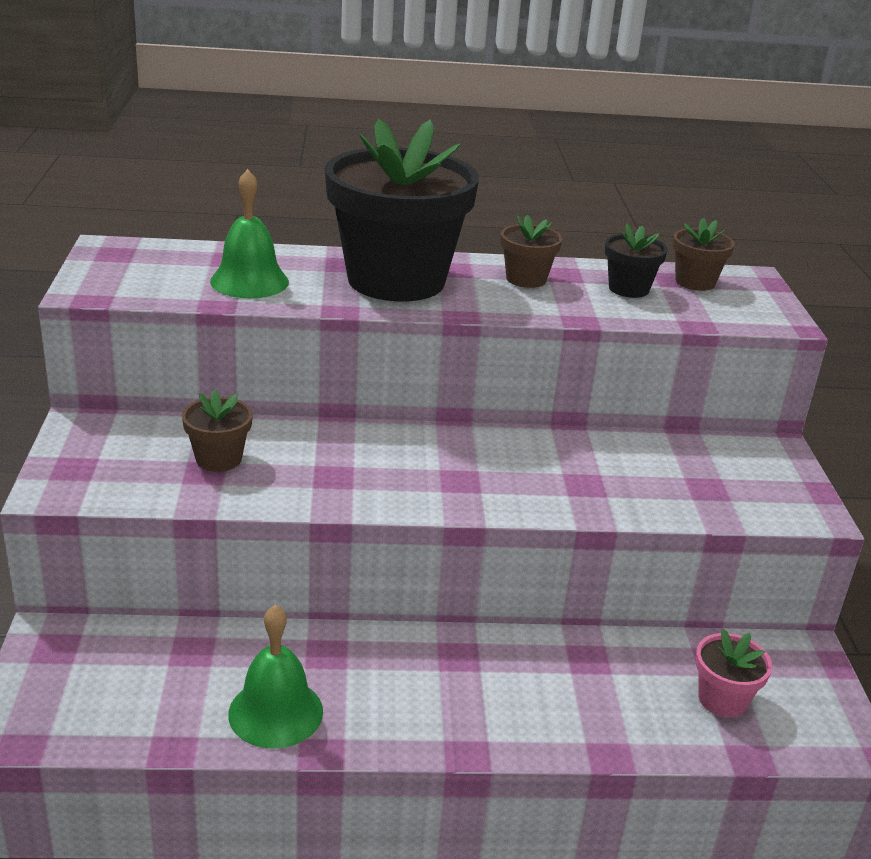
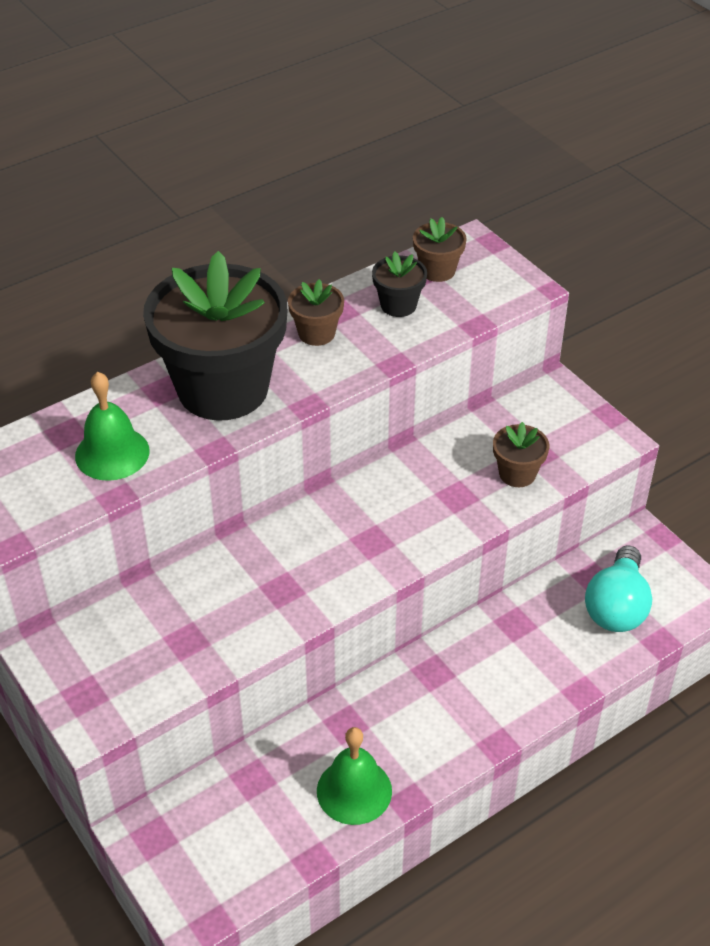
camera: 30 degrees left, 15 degrees up
brown flower pot [182,389,253,472] -> brown flower pot moved to [493,422,549,487]
pink flower pot [695,629,772,718] -> turquoise light bulb [585,545,652,632]

